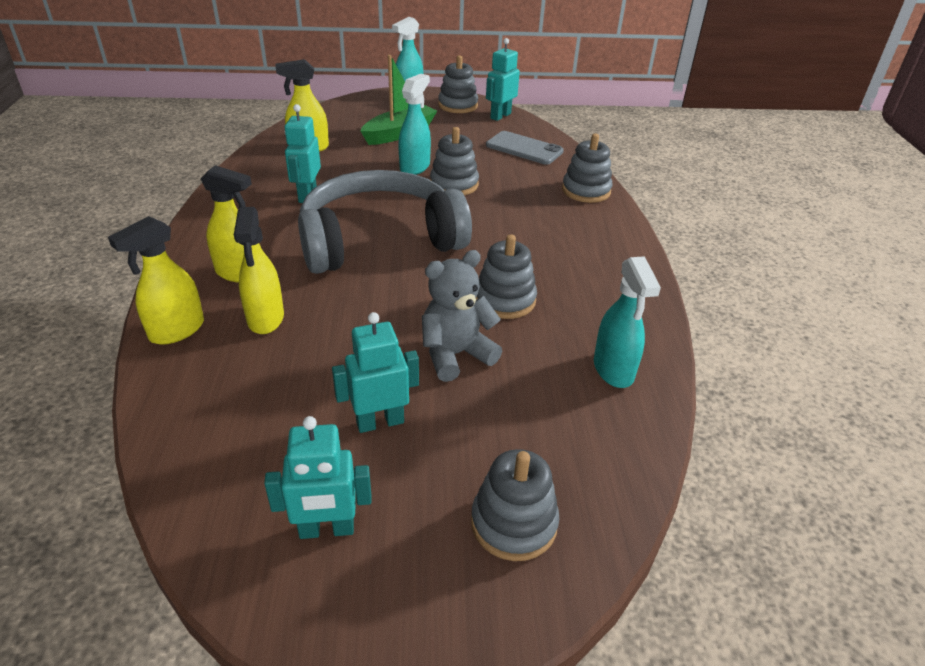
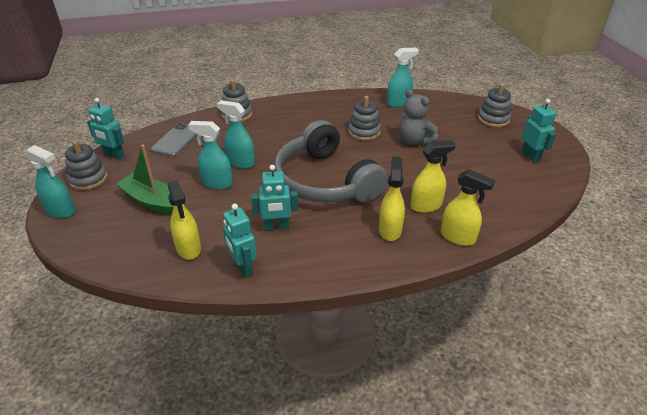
camera: 100 degrees left, 0 degrees up
turquoise robot [332,312,419,433] -> turquoise robot moved to [223,204,257,277]
grey stacking toy [430,127,479,195] -> turquoise spray bottle [217,100,255,169]

